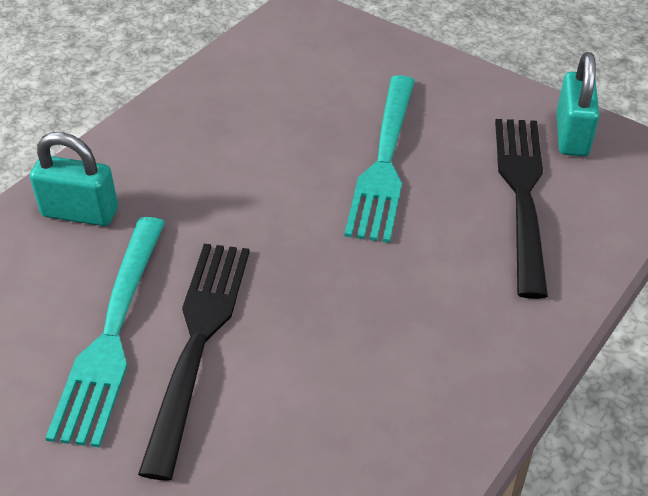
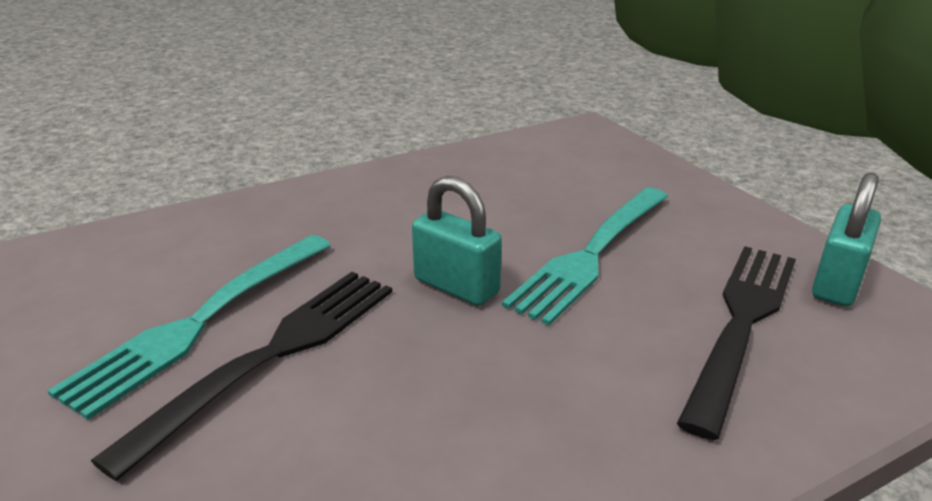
camera: 25 degrees right, 15 degrees down
turquoise padlock [30,132,118,226] -> turquoise padlock moved to [412,176,502,306]

